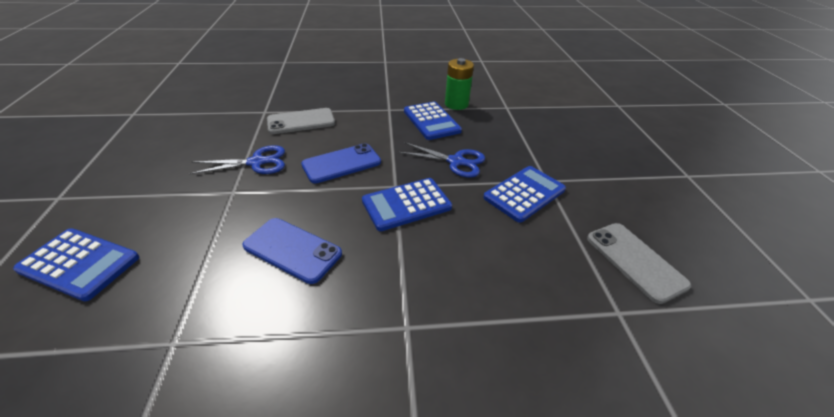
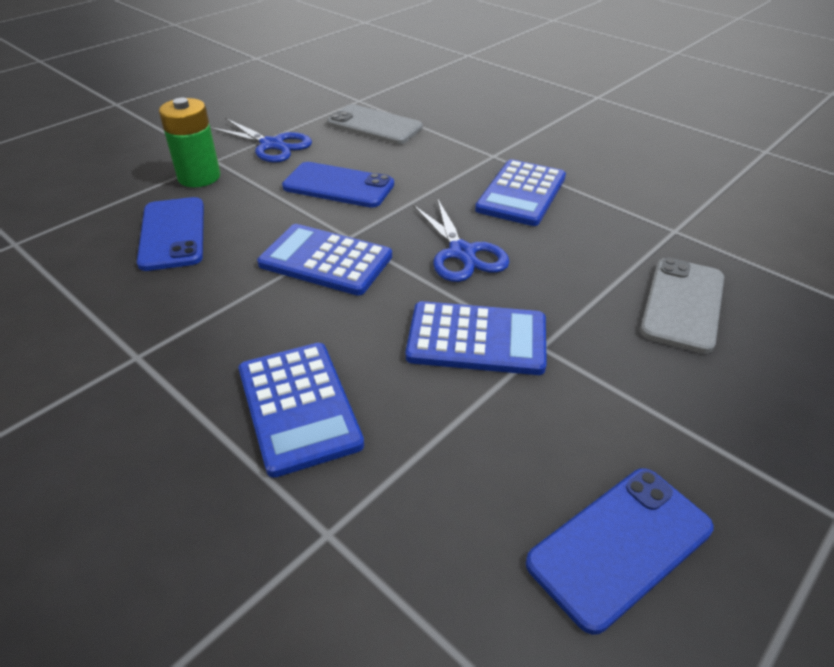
camera: 50 degrees right, 0 degrees up
blue calculator [13,229,139,301] -> blue calculator moved to [239,343,364,478]
green battery [445,58,474,110] -> green battery moved to [159,98,220,187]
grey phone [587,223,691,304] -> grey phone moved to [640,258,724,354]
none -> blue phone [526,468,714,635]

